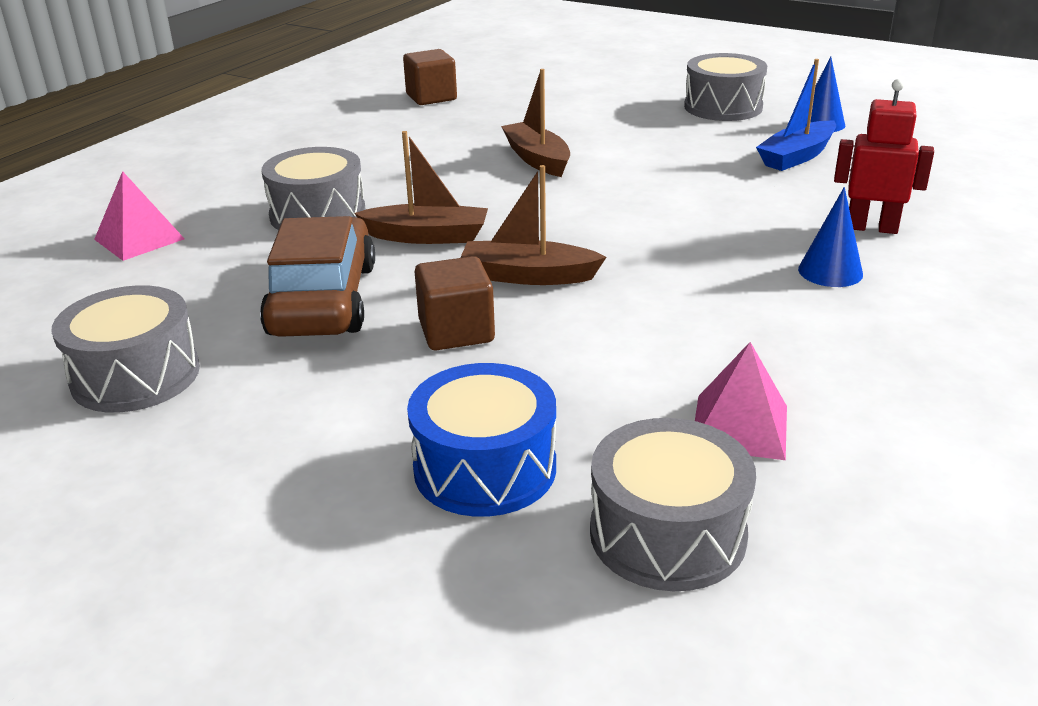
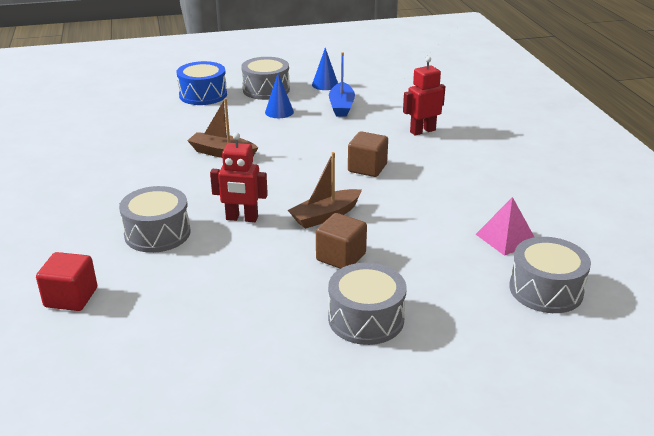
camera: 45 degrees left, 0 degrees up
grey drum [51,285,200,413] -> grey drum moved to [328,263,406,345]
pink pyramid [94,171,185,261] -> red cube [36,252,97,311]
brown car [260,216,375,337] -> none
brown boat [354,131,488,244] -> red robot [210,132,268,222]
brown cube [403,49,457,105] -> brown cube moved to [348,131,388,177]
blue drum [407,363,556,517] -> blue drum moved to [177,61,227,105]
blue cone [798,187,863,287] -> blue cone moved to [265,73,294,118]

